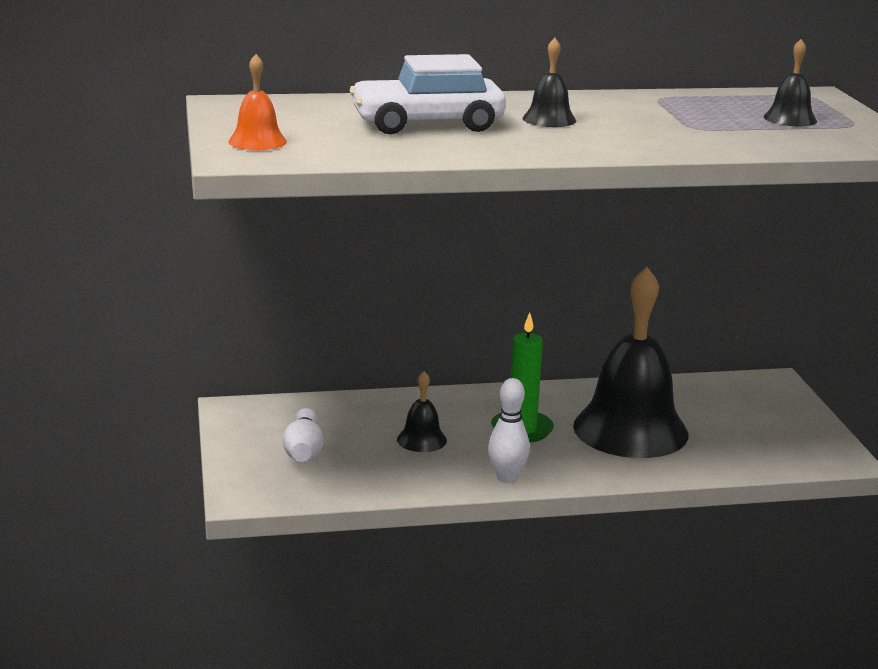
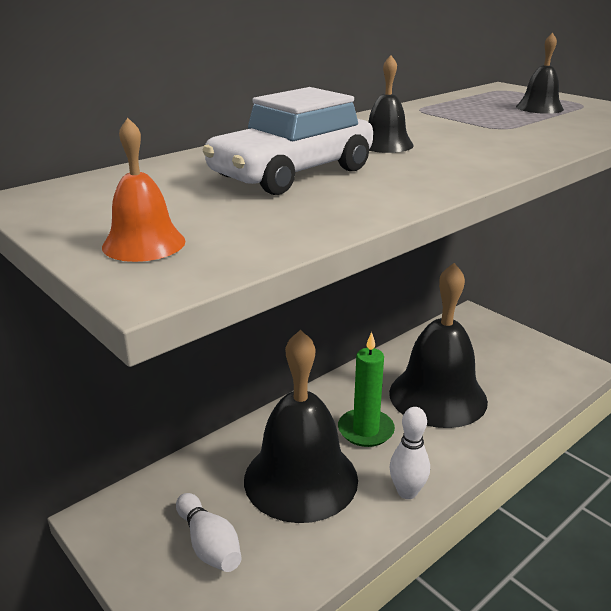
camera: 30 degrees left, 5 degrees up
black bell [397,371,447,452] -> black bell [244,330,358,523], size x2.35

